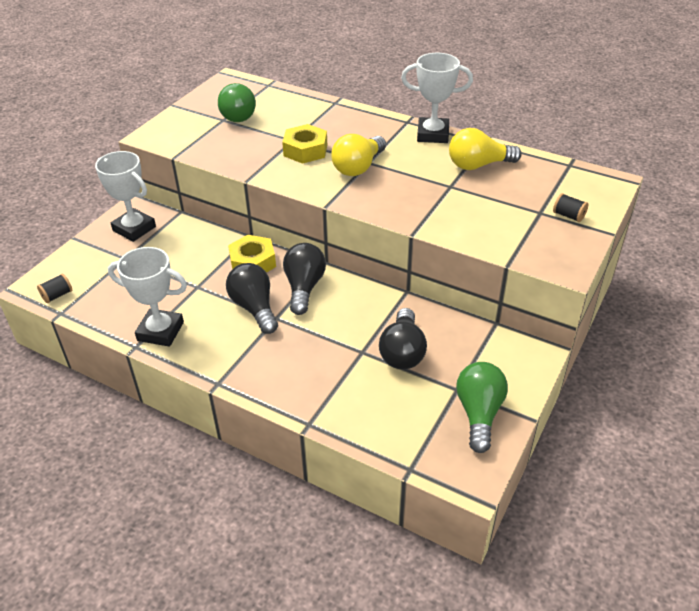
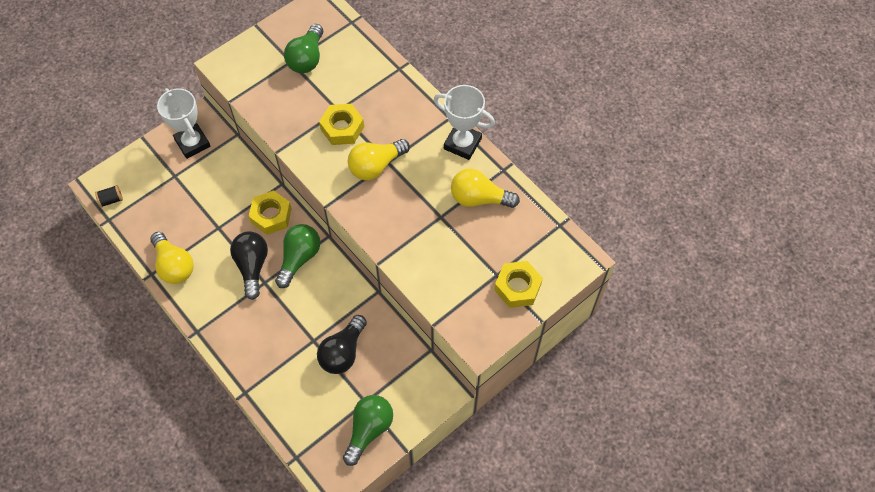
camera: 20 degrees right, 20 degrees up
white trophy [108,247,187,347] -> yellow light bulb [150,232,194,284]
black light bulb [283,243,326,315] -> green light bulb [275,224,320,288]
black spool [553,193,588,222] -> yellow nut [494,261,543,308]

